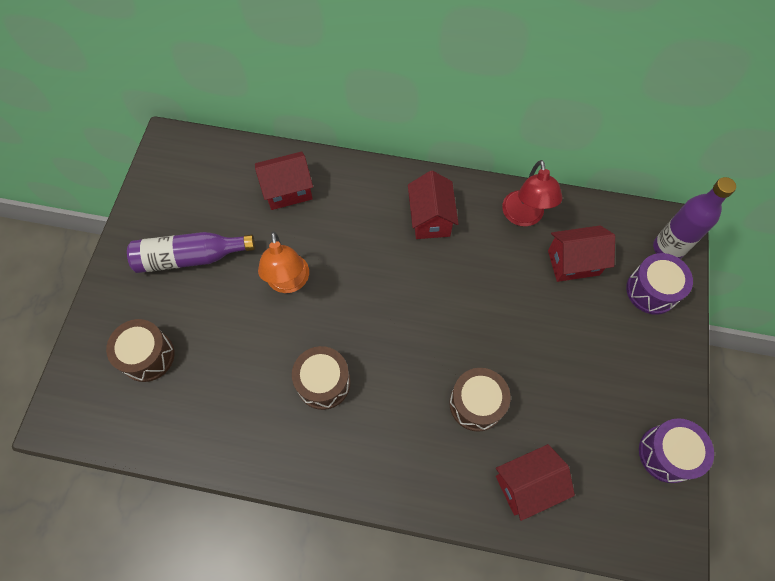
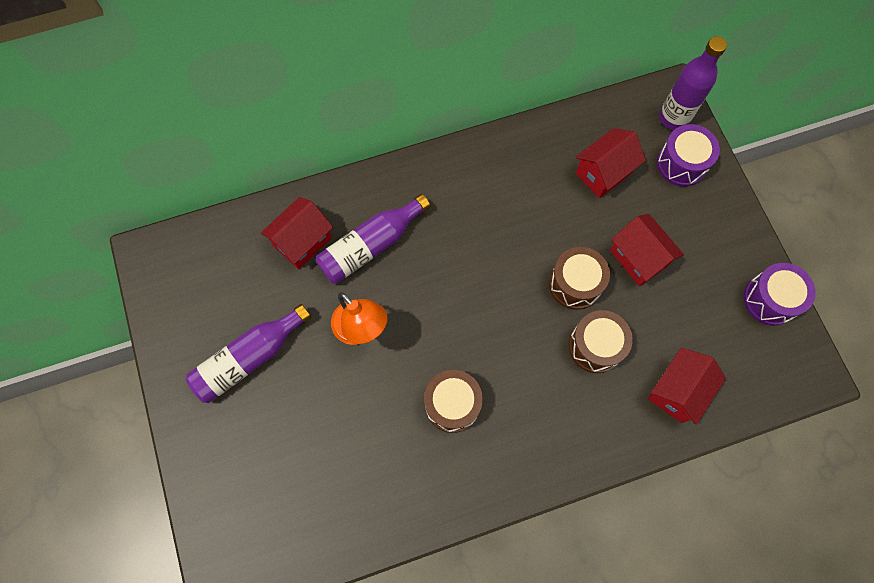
camera: 30 degrees left, 5 degrees up
brown drum [106,319,175,382] -> brown drum moved to [549,247,610,310]
red house [408,170,458,239] -> red house moved to [610,214,684,286]
red lamp [502,160,563,226] -> none
none -> purple bottle [315,194,431,284]

